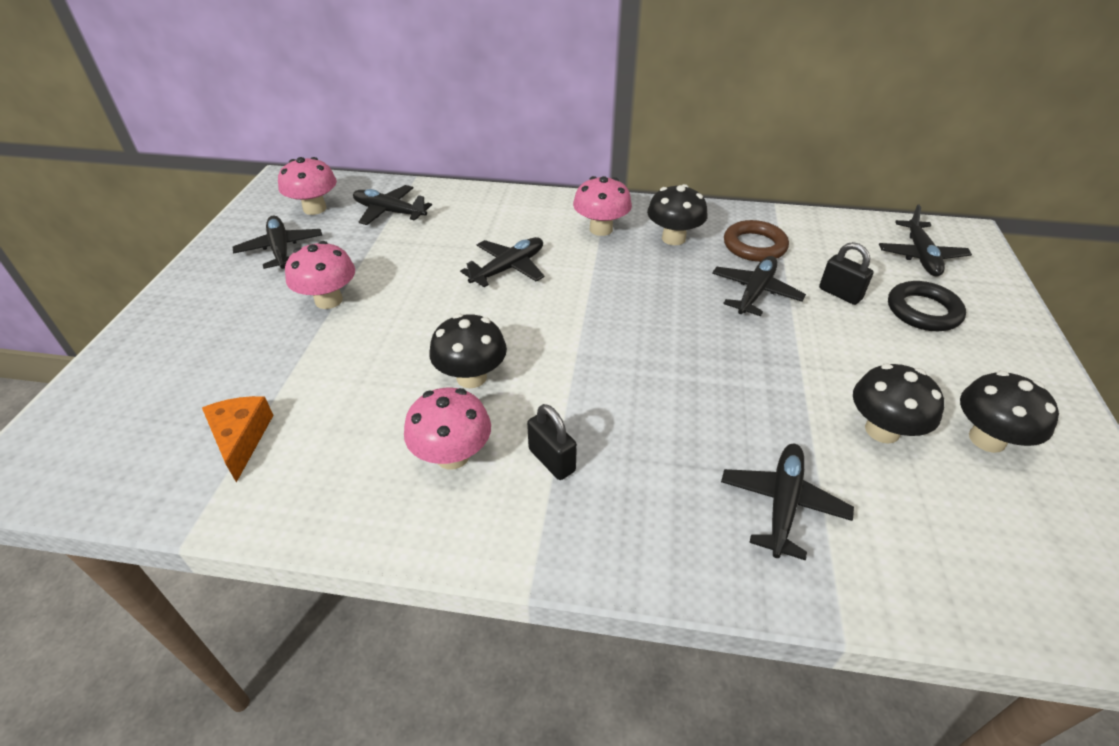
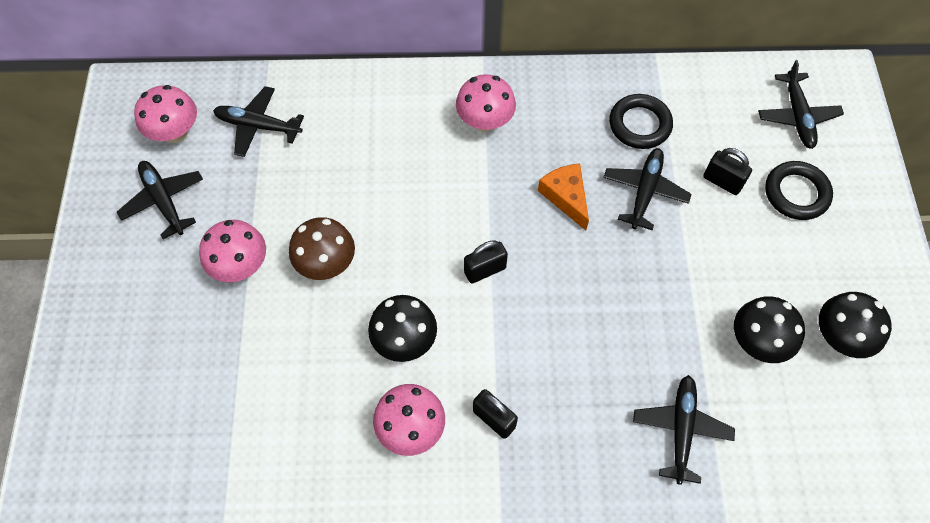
camera: 10 degrees left, 20 degrees up
orange cheese [202,396,274,483] -> orange cheese moved to [538,163,589,231]
black plane [460,237,544,287] -> none
black mushroom [647,184,708,245] -> none
brown ring [724,220,789,262] -> black ring [609,94,673,149]
none -> brown mushroom [289,217,355,280]
none -> black padlock [464,240,508,283]

